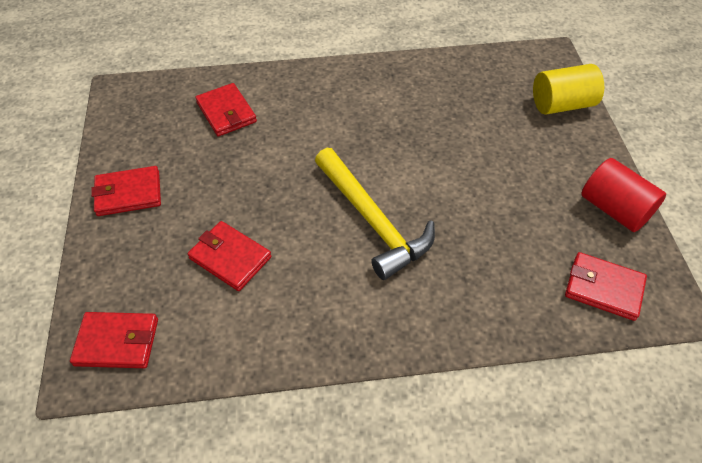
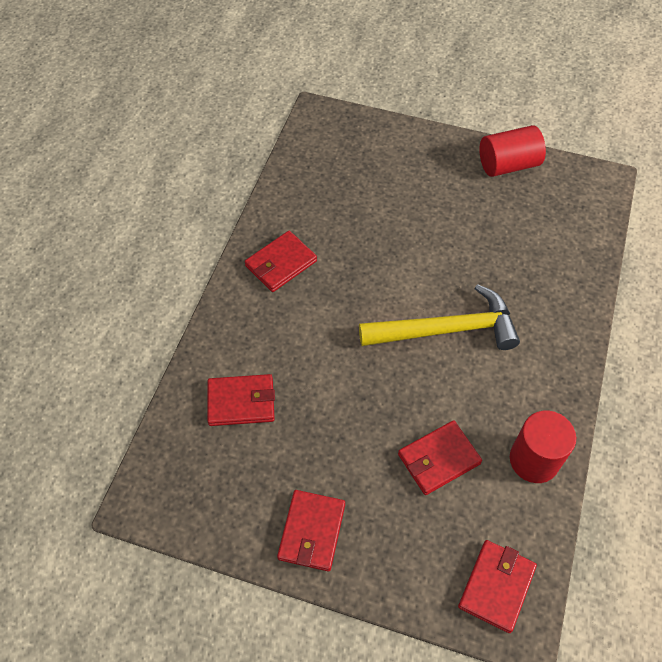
camera: 65 degrees left, 5 degrees up
yellow cylinder [533,64,604,115] -> none
red wallet [565,252,647,321] -> red wallet moved to [245,231,317,292]
none -> red cylinder [510,411,576,483]

